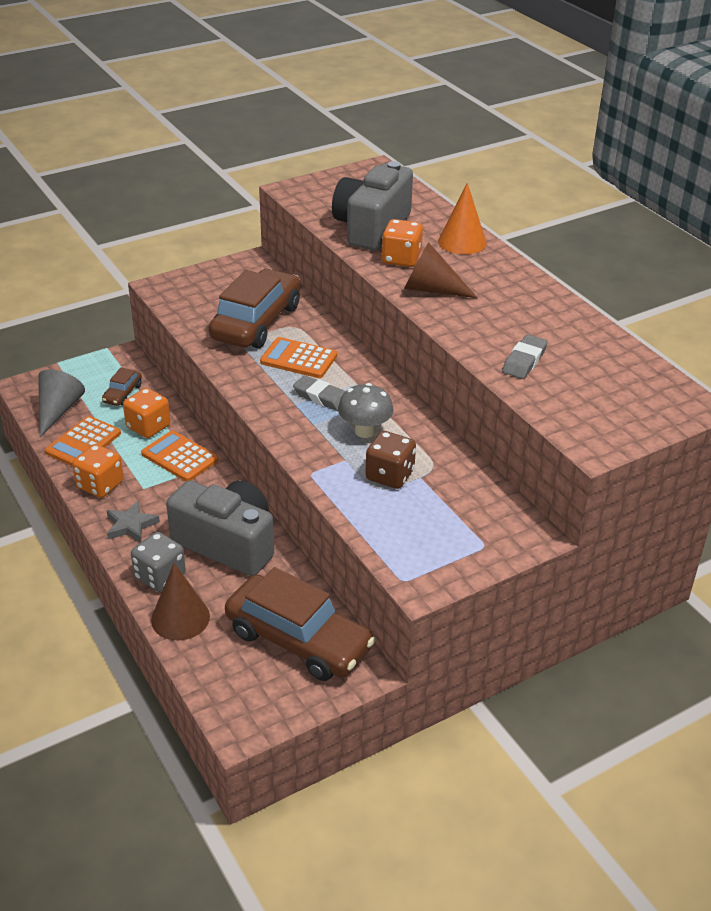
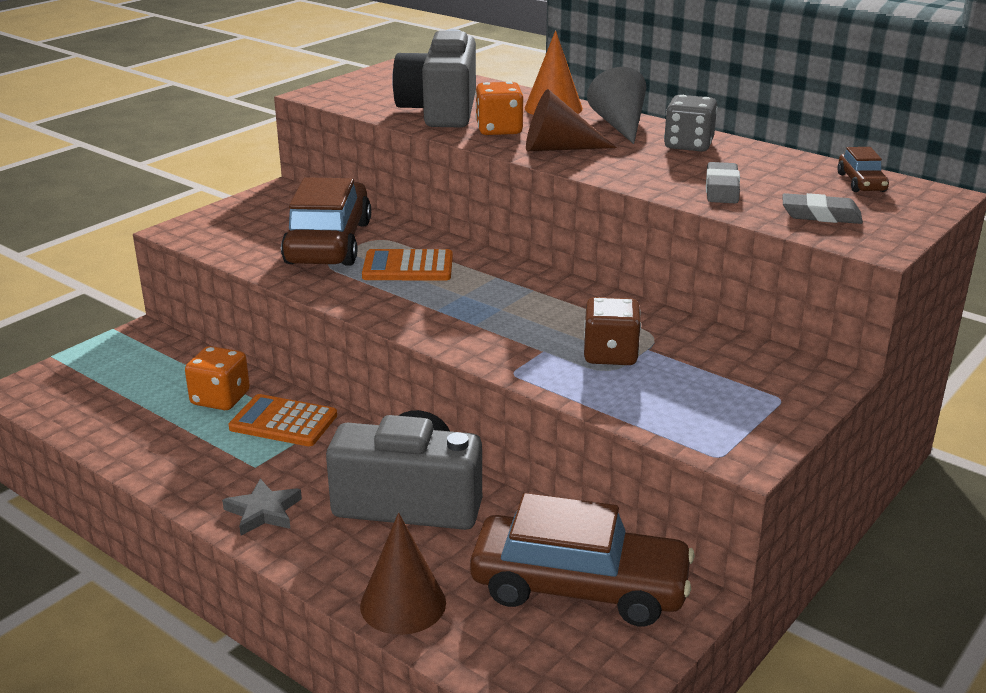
camera: 20 degrees left, 10 degrees down
grey cone [38,369,85,437] -> grey cone moved to [587,67,646,144]
orange calculator [45,416,121,466] -> none
orange dice [72,444,124,498] -> none
brown car [102,367,142,406] -> brown car moved to [837,147,889,192]
grey dice [131,532,186,592] -> grey dice moved to [664,95,718,152]
grey eraser [293,375,345,411] -> grey eraser moved to [782,193,863,224]
grey mushroom [338,383,394,438] -> none

